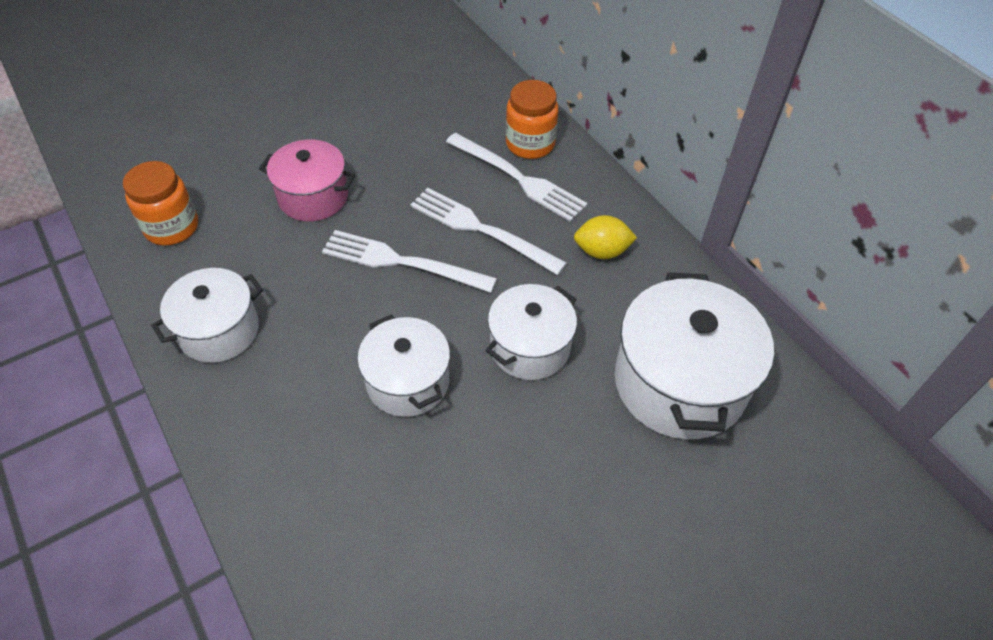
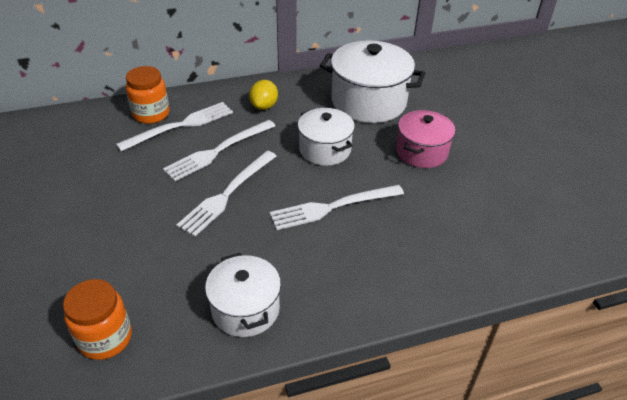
camera: 75 degrees left, 10 degrees down
pink pot [259,140,355,221] -> pink pot moved to [396,110,455,168]
white pot [357,314,450,417] -> white fork [270,185,404,230]

